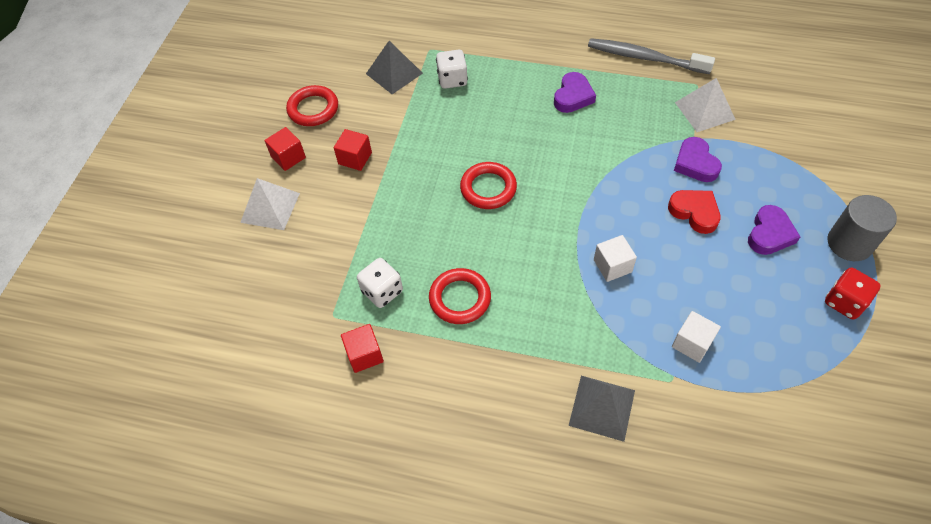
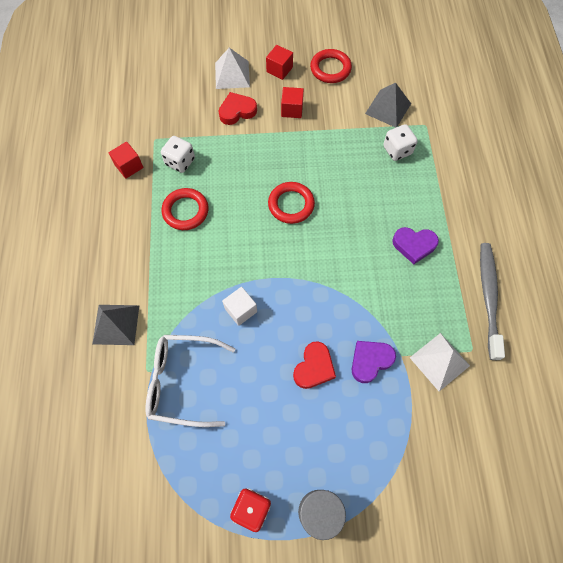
camera: 70 degrees right, 10 degrees up
white cube [672,311,721,363] -> white glasses [146,335,235,427]
purple heart [748,205,800,255] -> none
none -> red heart [219,92,257,125]

